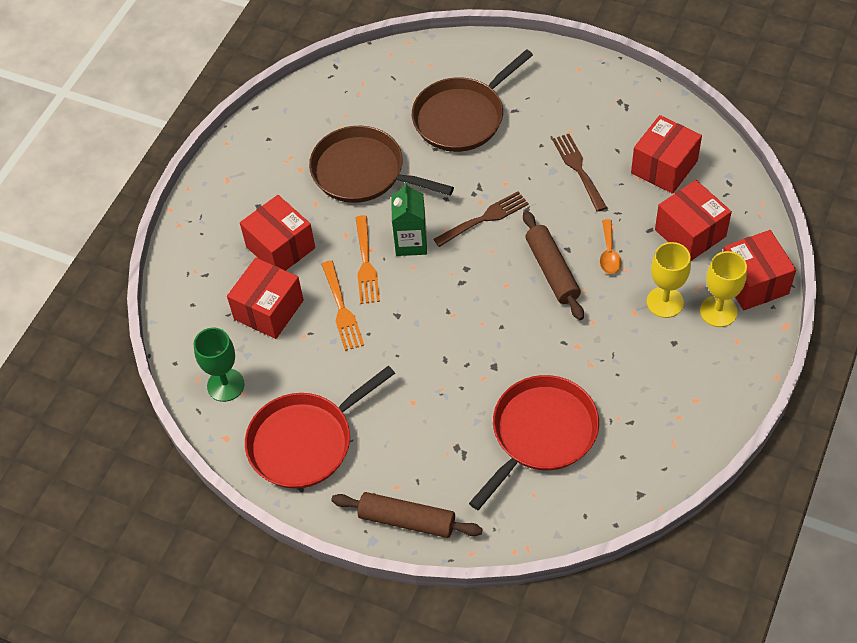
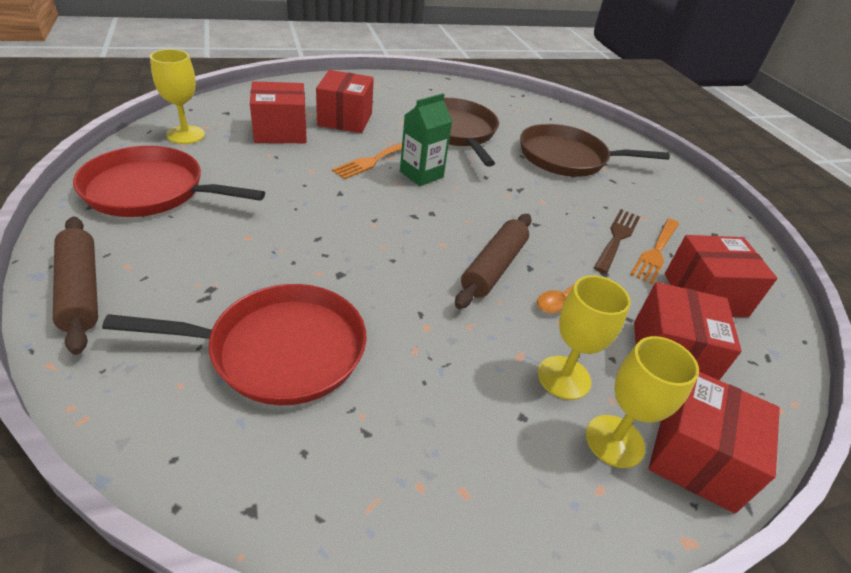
camera: 40 degrees right, 15 degrees down
green goblet [194,328,244,402] -> yellow goblet [150,49,205,144]
orange fork [322,260,364,351] -> orange fork moved to [630,218,679,284]
brown fork [433,191,529,247] -> none

